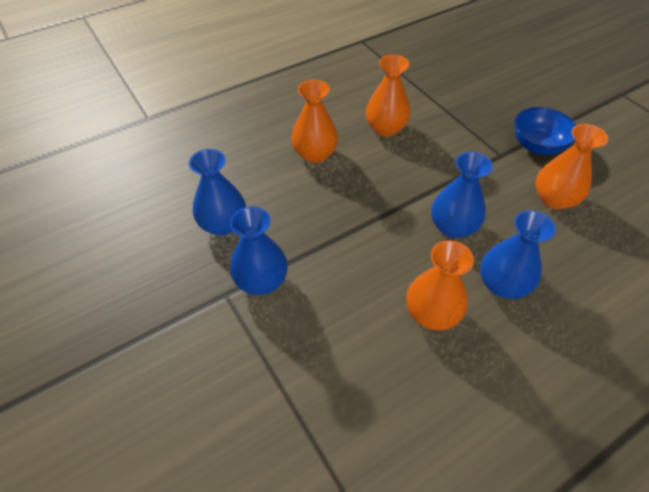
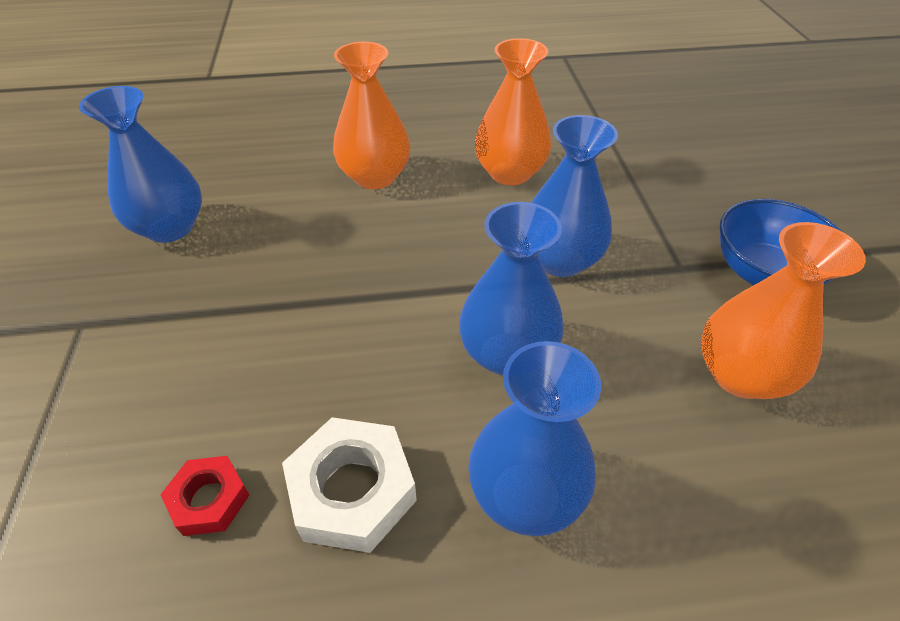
camera: 25 degrees right, 5 degrees down
blue vase [230,206,288,295] -> blue vase moved to [531,115,618,277]
orange vase [406,240,474,330] -> white nut [282,417,417,553]
none -> red nut [160,456,249,536]

